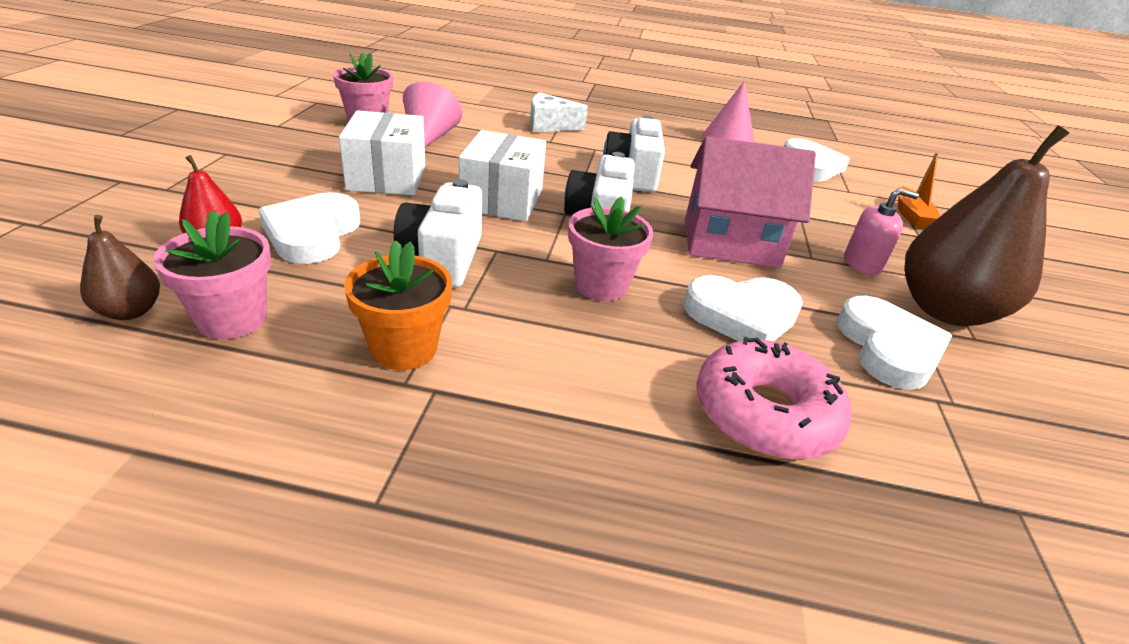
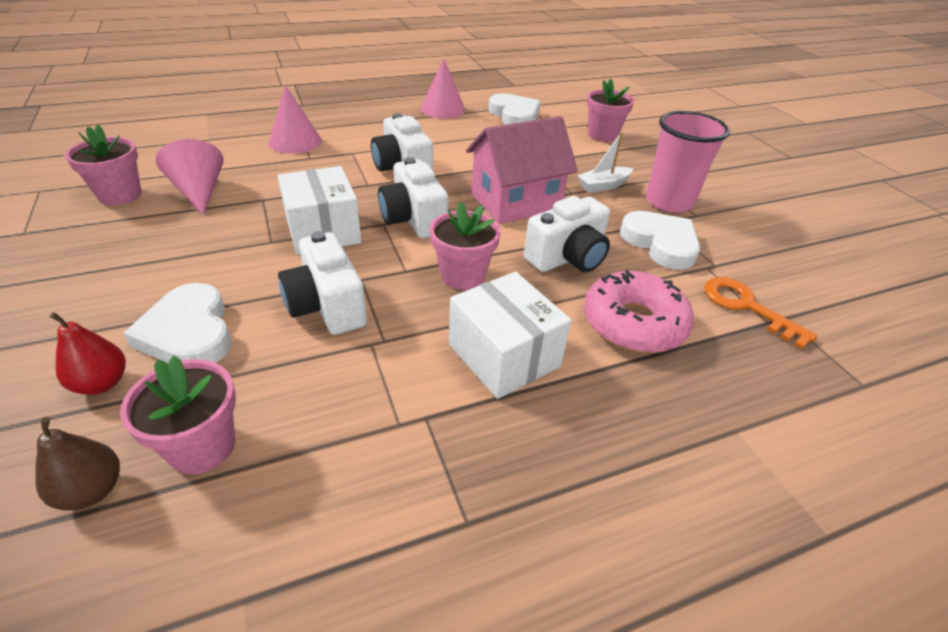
camera: 30 degrees left, 5 degrees up
white box [339,110,425,195] -> white box moved to [449,272,572,399]
orange flower pot [344,240,452,370] -> none
white cheese [530,92,588,132] -> pink cone [269,85,322,154]
white heart [684,275,803,341] -> white camera [524,196,610,272]
pink soap dispenser [844,188,919,275] -> white boat [577,132,633,193]
orange boat [898,152,940,228] -> pink flower pot [587,79,634,142]
brown pear [904,125,1070,326] -> pink cup [646,111,730,213]
none -> orange key [705,277,818,349]

